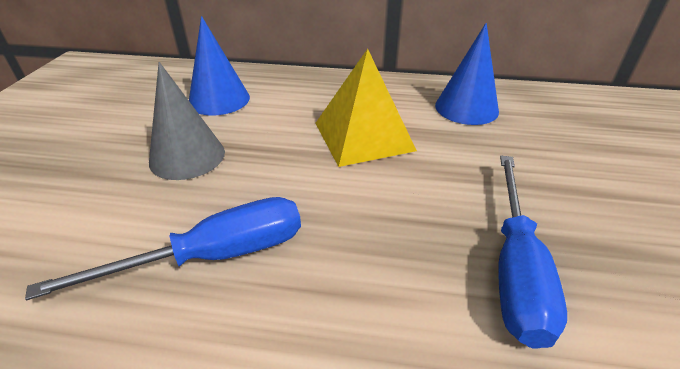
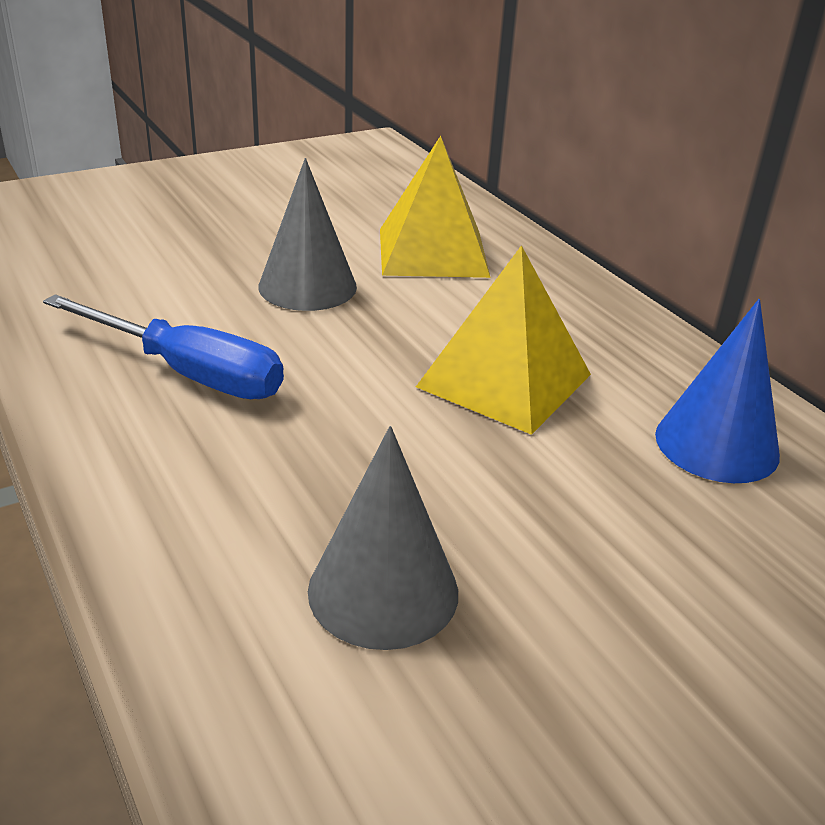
camera: 50 degrees right, 5 degrees down
blue cone [189,16,250,115] -> yellow pyramid [380,136,491,278]
blue screwdriver [498,156,567,348] -> grey cone [308,426,458,650]

